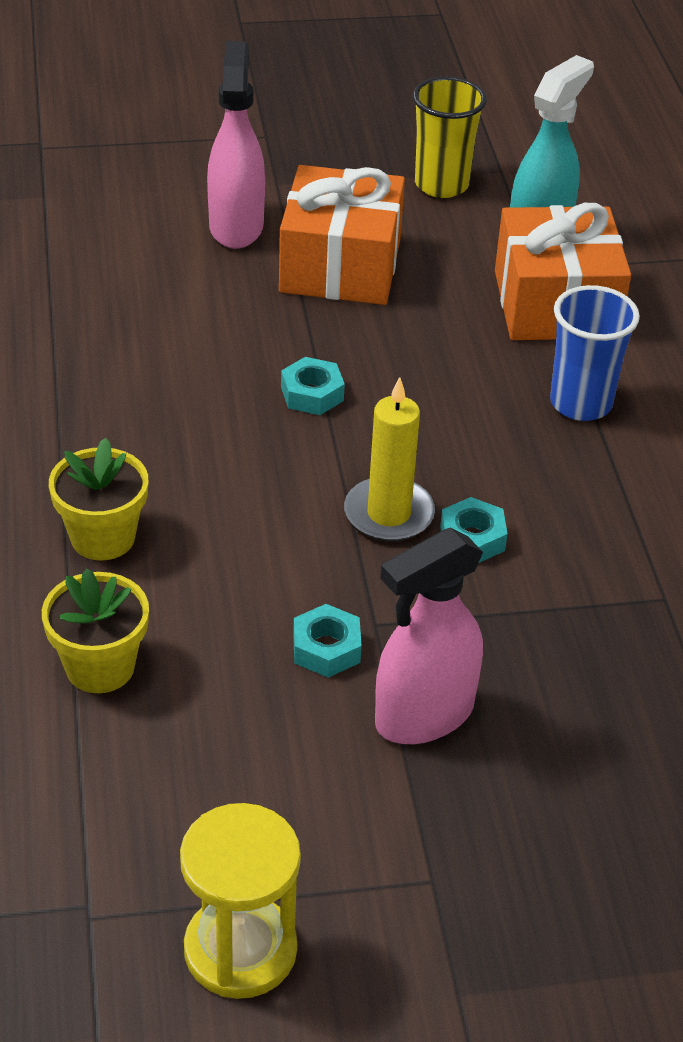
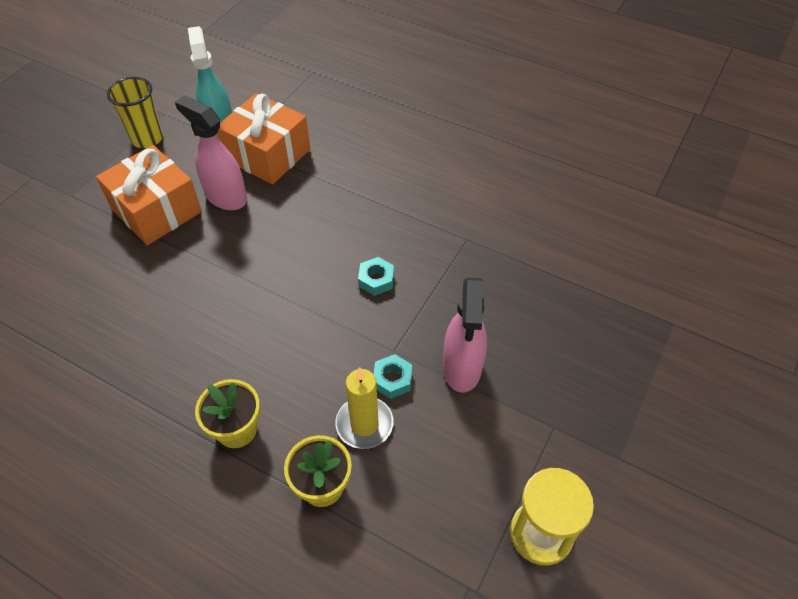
camera: 50 degrees left, 10 degrees up
pink spray bottle [207,41,265,249] -> pink spray bottle moved to [175,96,247,210]
turquoise nut [281,357,345,415] -> none
yellow candle [344,377,435,542] -> yellow candle moved to [335,367,394,449]
blue cup [550,285,640,421] -> none

